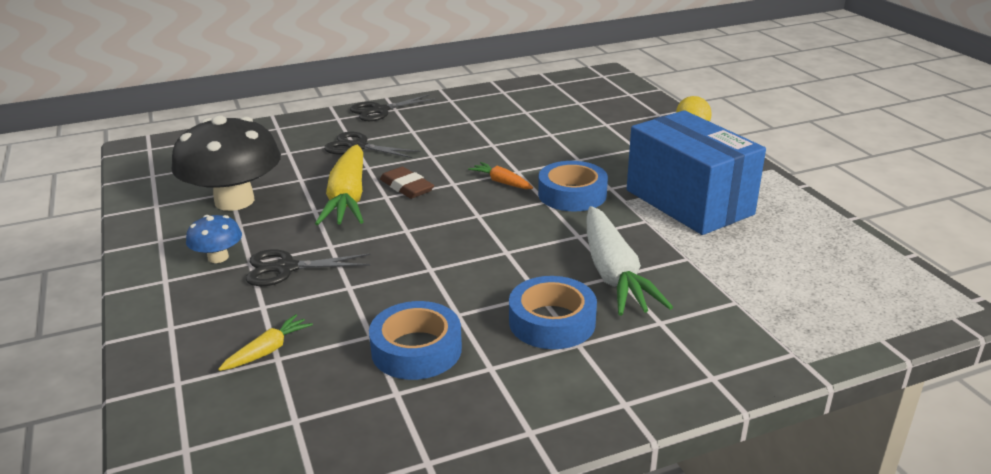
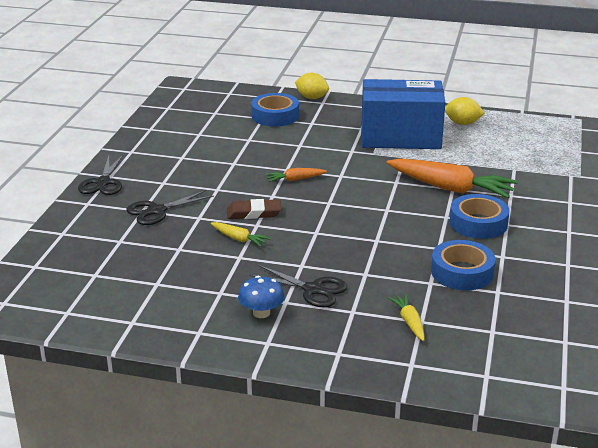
camera: 55 degrees left, 0 degrees up
black mushroom [172,115,281,211] -> none
black scissors [246,249,371,286] -> black scissors turned 90 degrees counterclockwise [249,265,347,307]
yellow carrot [315,145,364,225] -> yellow carrot [211,222,271,247], size x0.47
blue tape [538,161,608,211] -> blue tape moved to [251,93,299,127]
white carrot [586,206,673,316] -> orange carrot [387,158,518,198]
none -> yellow lemon [445,97,485,125]

